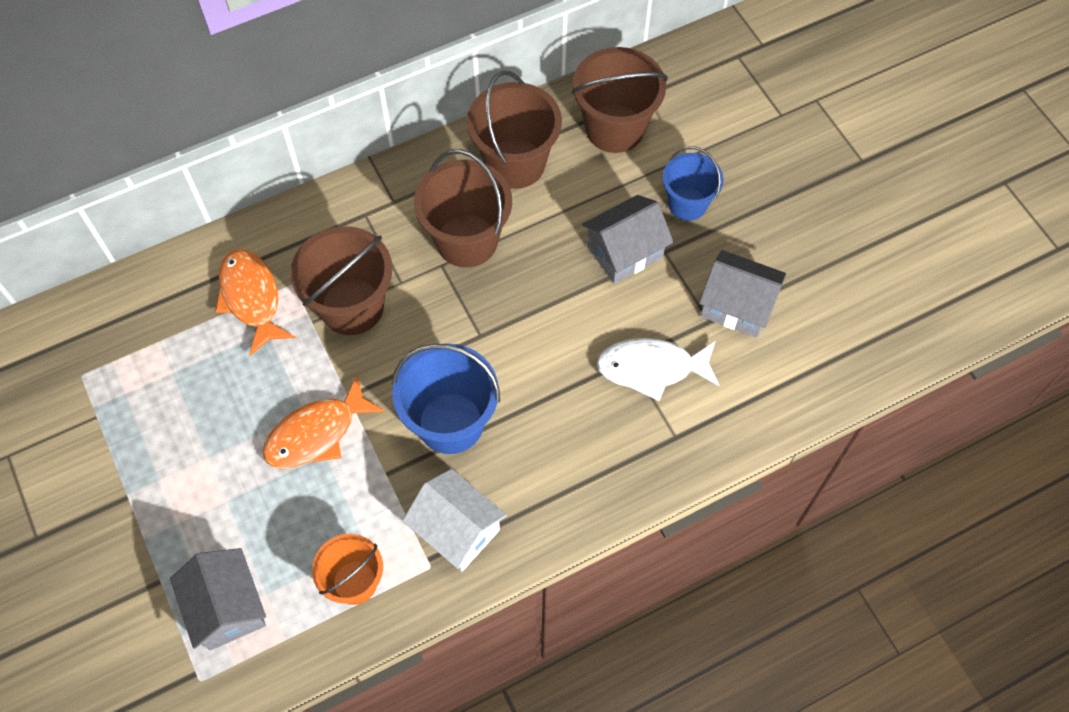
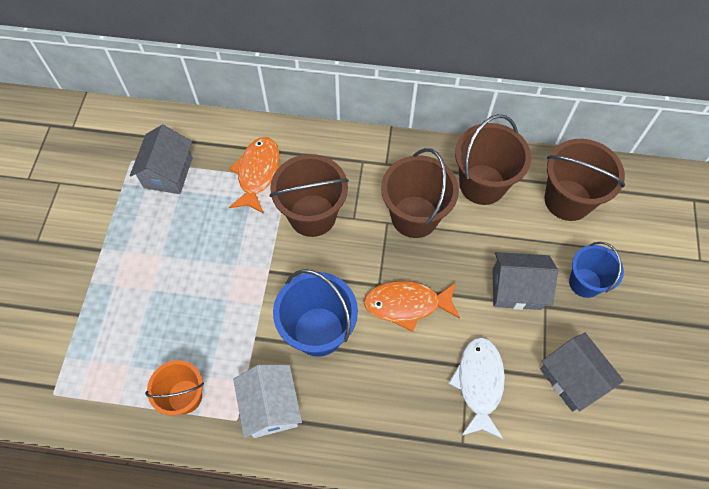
camera: 35 degrees right, 0 degrees up
grey house [170,548,266,650] -> grey house moved to [130,125,193,194]
orange fish [263,375,385,469] -> orange fish moved to [364,281,460,332]
white fish [596,338,720,401] -> white fish turned 60 degrees clockwise [448,337,505,439]

